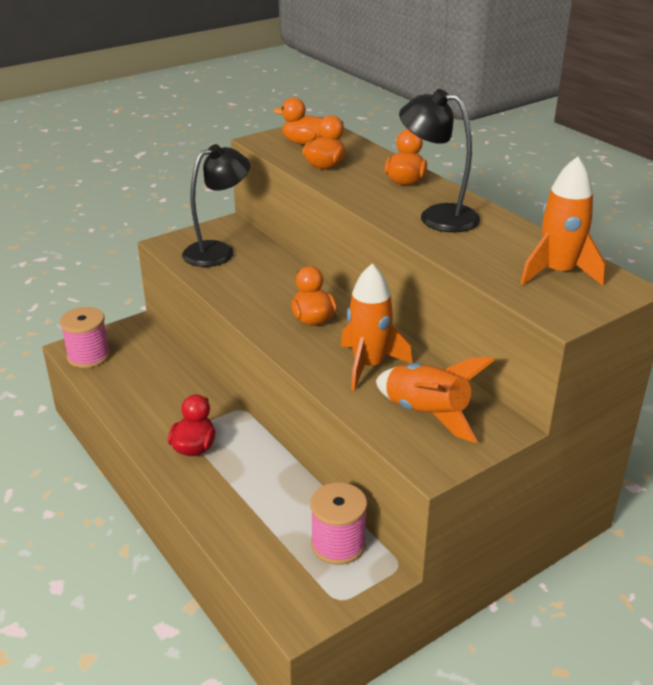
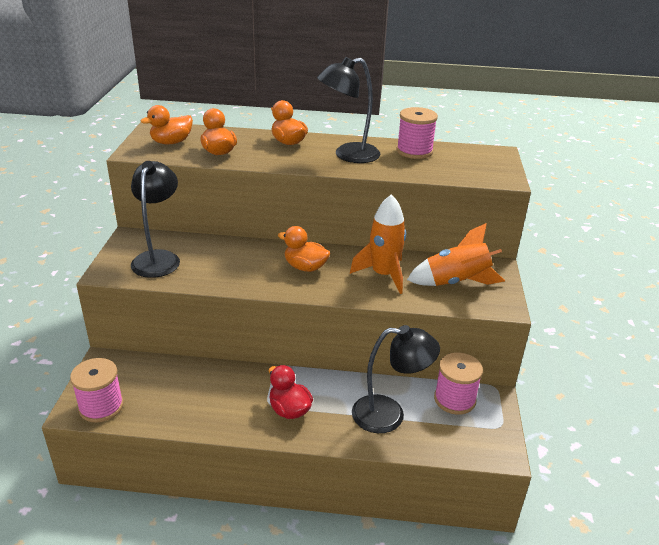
camera: 50 degrees left, 0 degrees up
orange rocket [520,156,606,286] -> none
none -> black lamp [352,325,440,433]
none -> pink spool [396,107,438,159]

